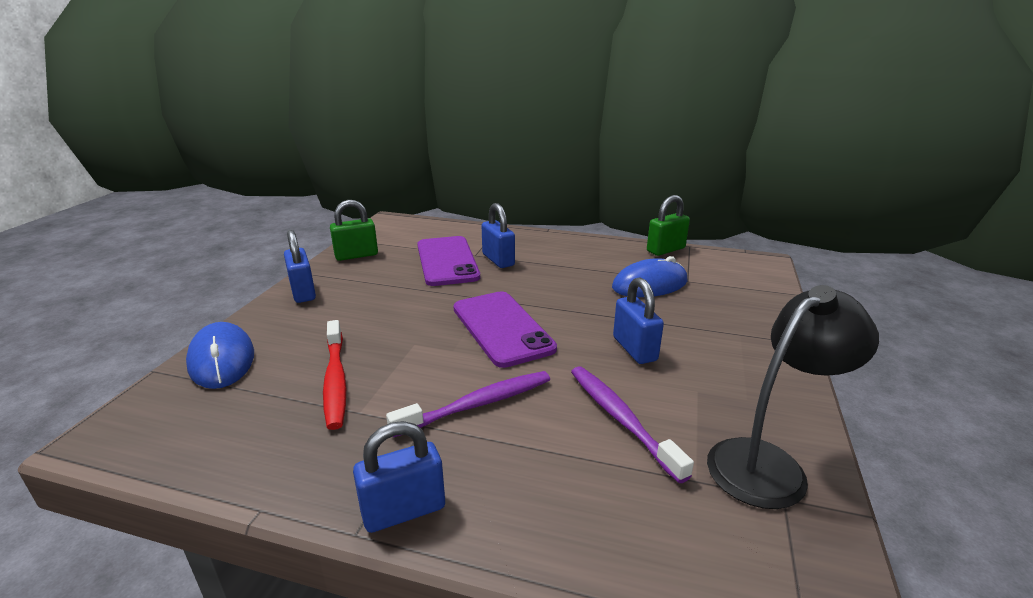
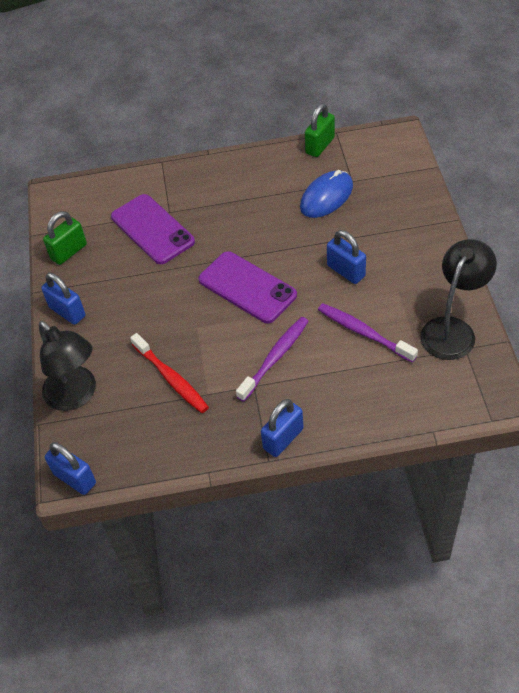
camera: 20 degrees left, 25 degrees up
blue mouse [186,322,254,389] -> black lamp [39,321,96,411]
blue padlock [482,203,515,268] -> blue padlock moved to [45,442,96,495]

